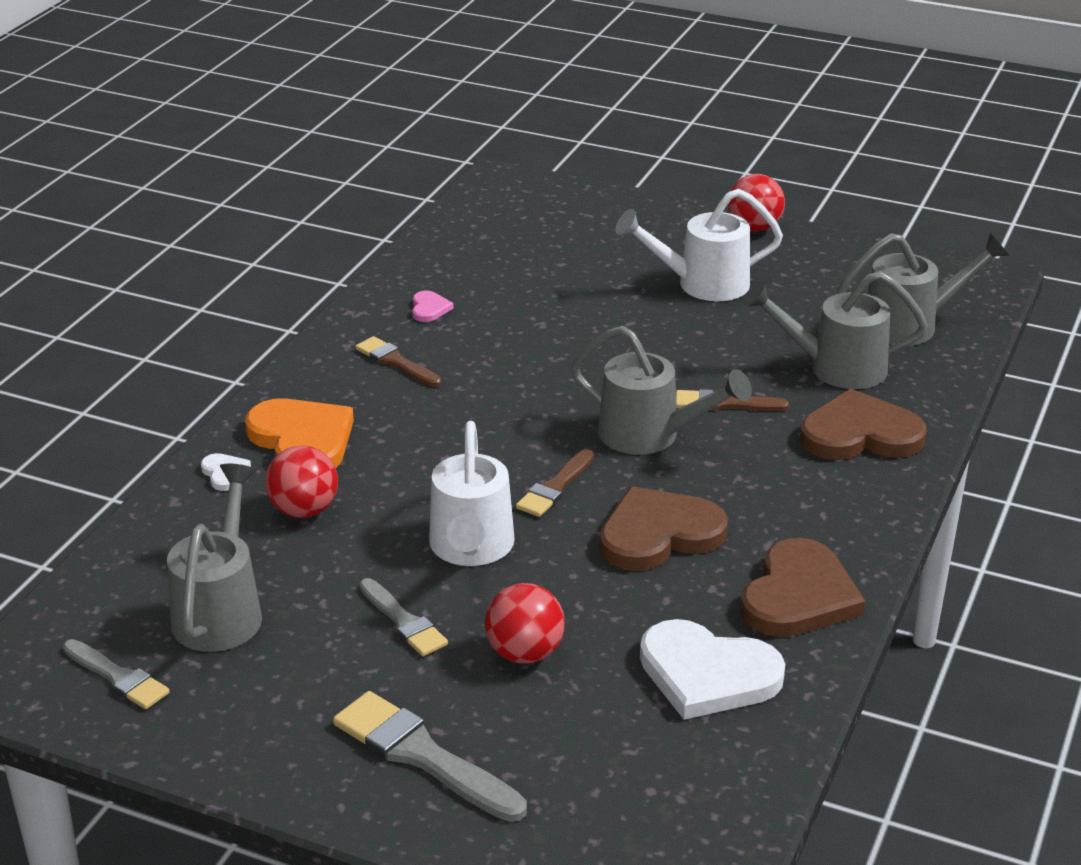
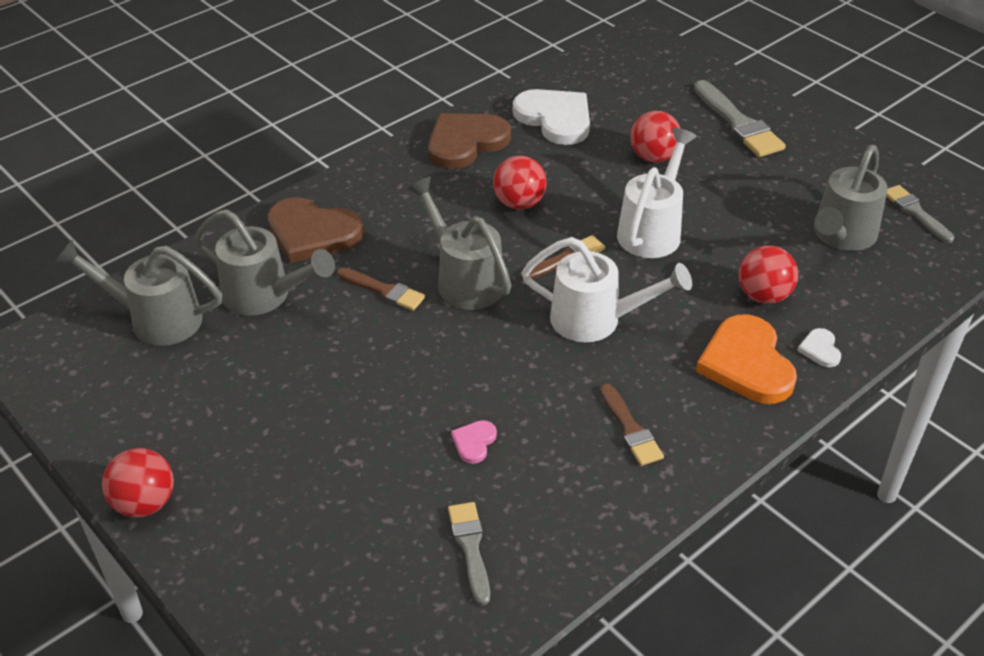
camera: 155 degrees left, 10 degrees up
grey brush [359,578,448,656] -> grey brush moved to [448,502,490,605]
pink heart [412,291,454,322] -> pink heart moved to [451,420,497,464]
brown heart [599,486,728,571] -> red ball [493,156,547,210]
white watering can [615,188,783,301] -> white watering can moved to [521,237,692,342]

